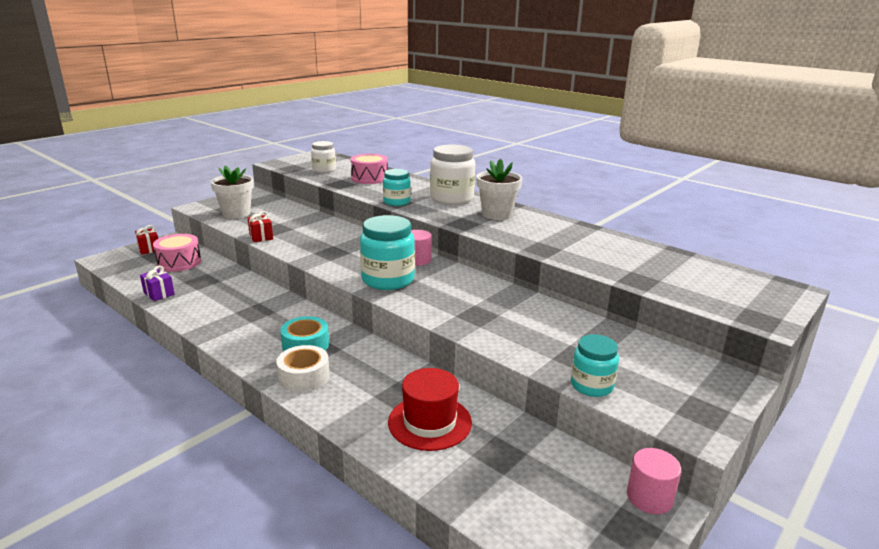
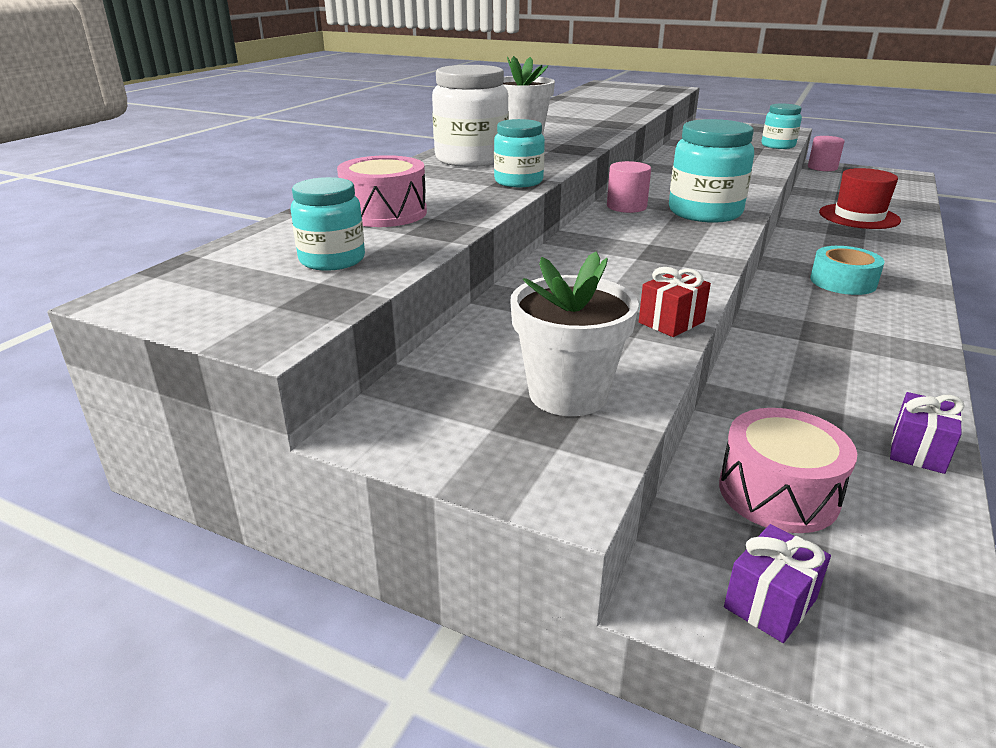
camera: 105 degrees left, 5 degrees up
red gift [135,225,158,255] -> purple gift [724,524,831,643]
white tape [276,345,330,392] -> none
white jar [311,141,336,173] -> turquoise jar [291,177,365,271]

